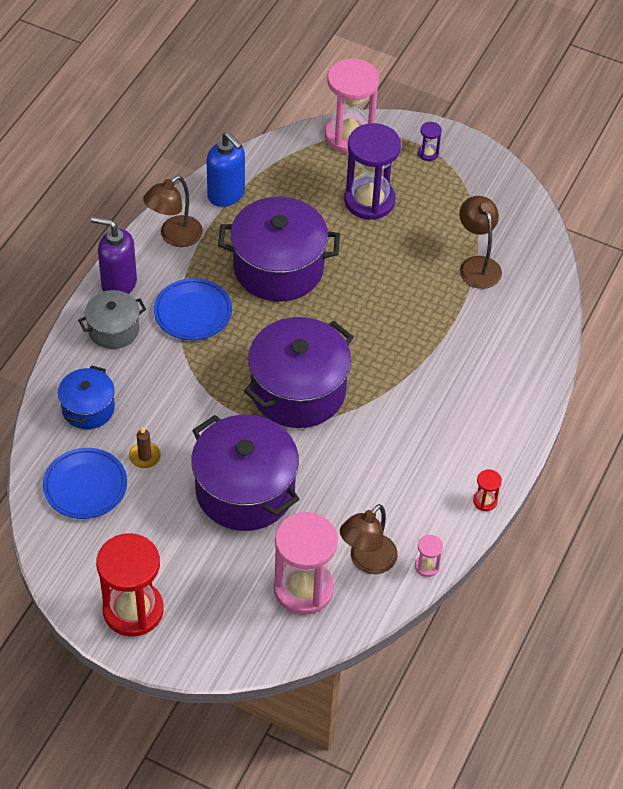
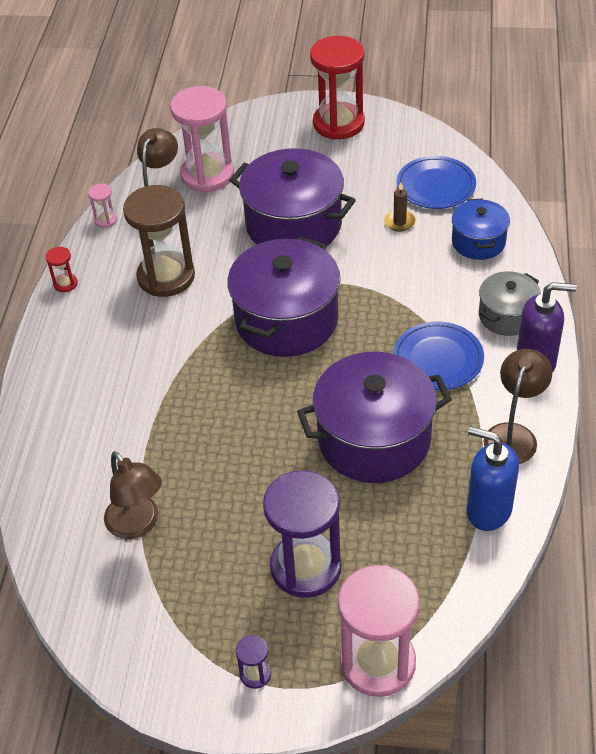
camera: 165 degrees right, 5 degrees down
none -> brown hourglass [123,185,195,297]

